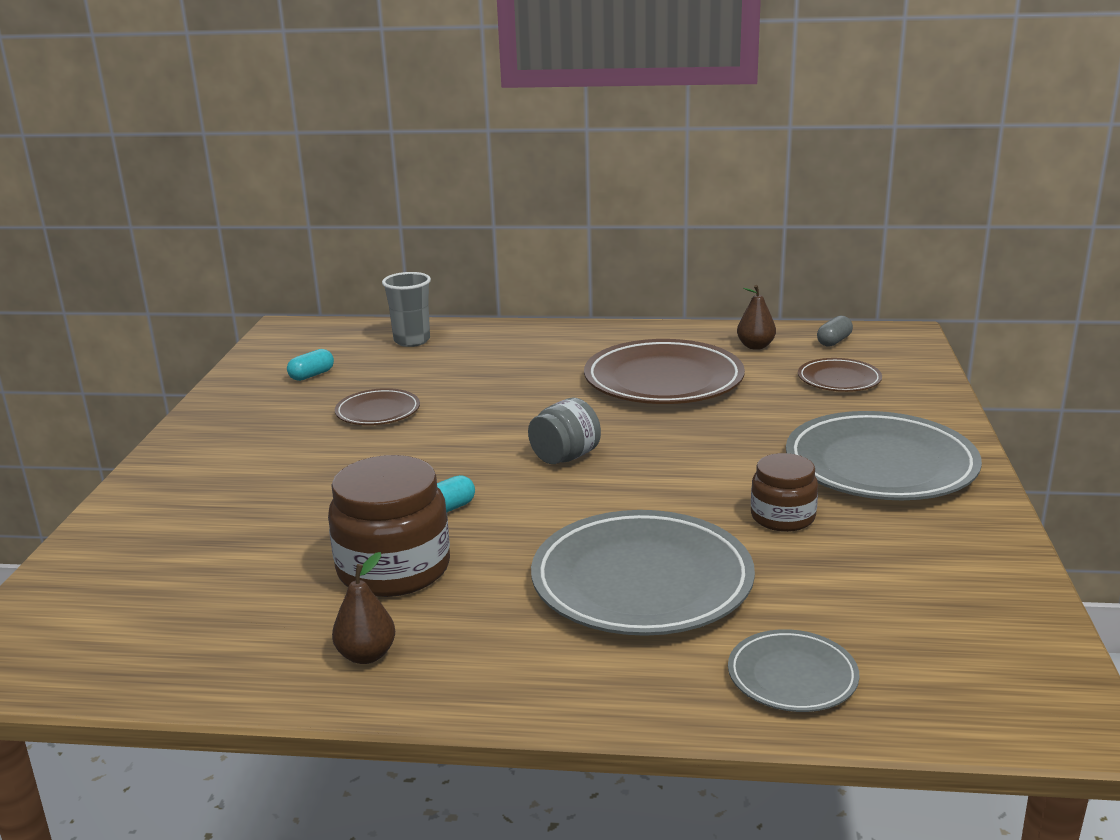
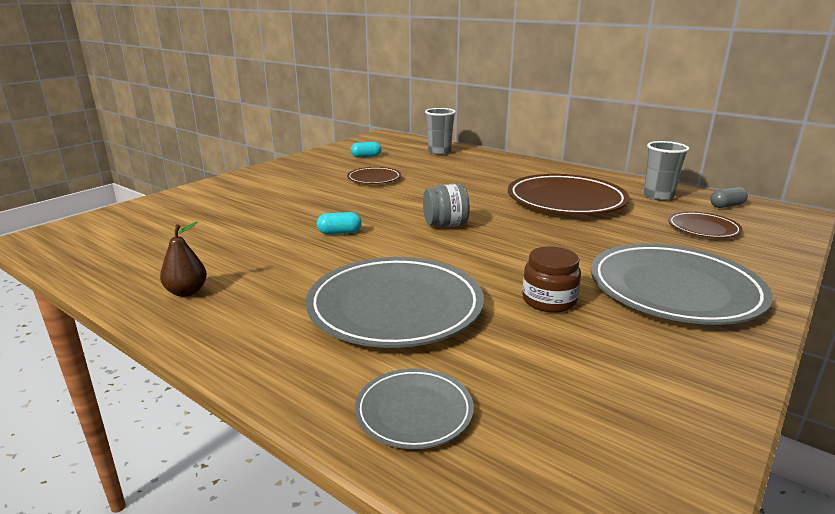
camera: 30 degrees right, 0 degrees up
brown jar [328,455,450,597] -> none
brown pear [737,285,776,350] -> grey cup [644,141,690,201]

